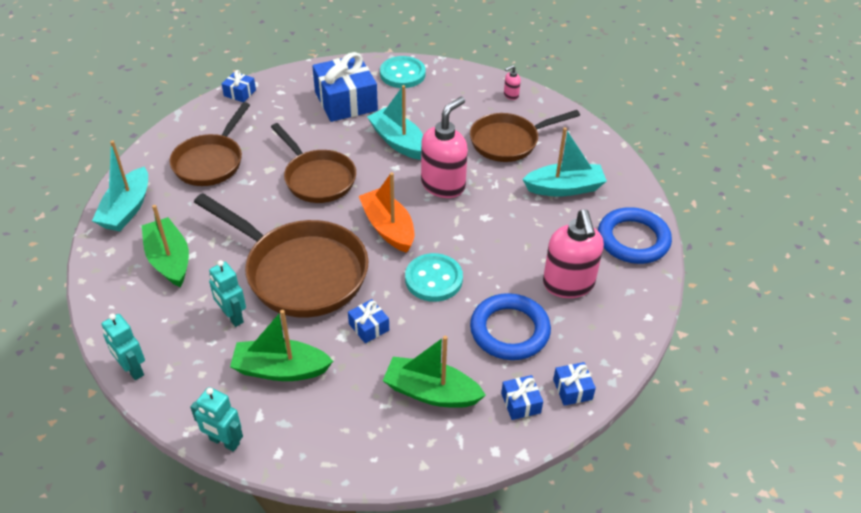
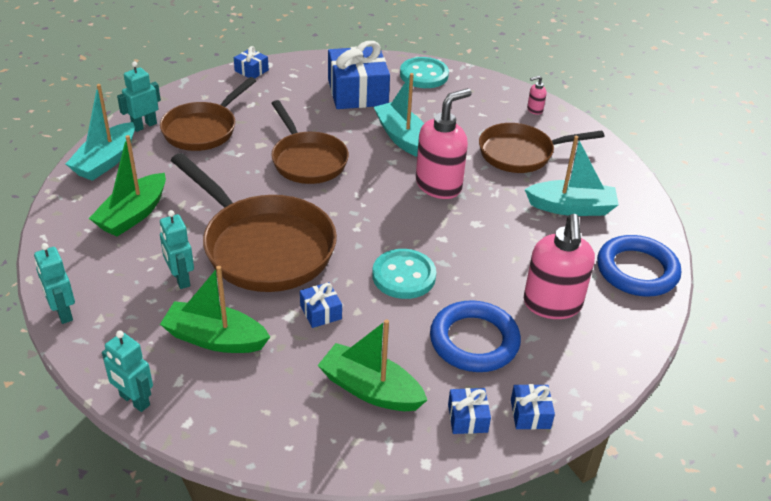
camera: 10 degrees right, 5 degrees down
green boat [142,205,189,287] -> green boat turned 135 degrees counterclockwise [89,135,166,237]
orange boat [359,172,414,253] -> none
none -> turquoise robot [117,62,161,132]

